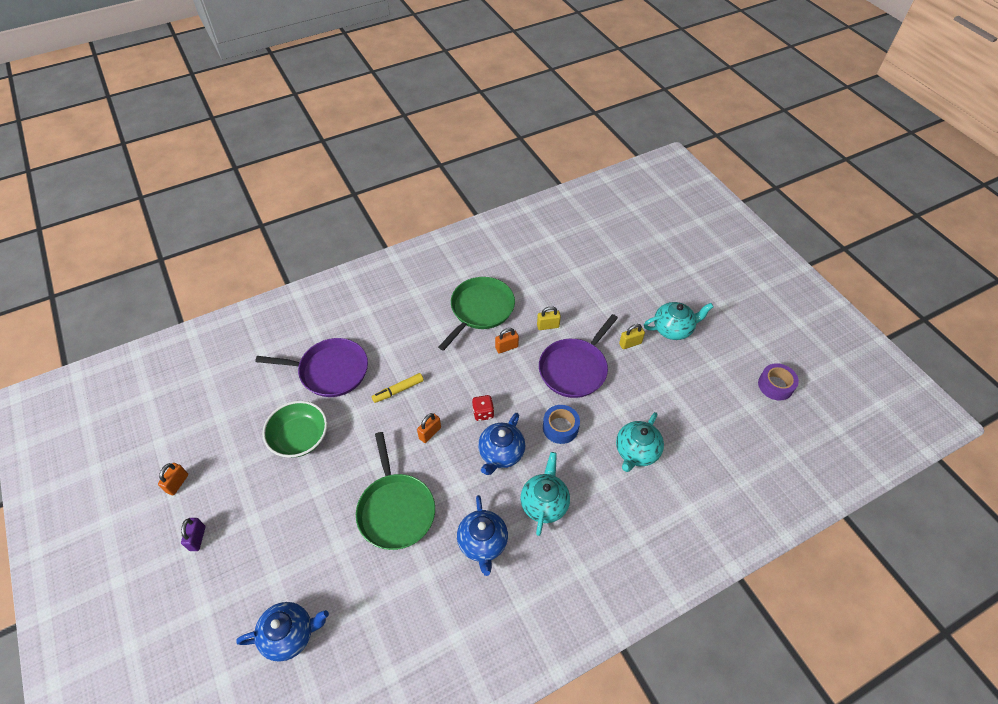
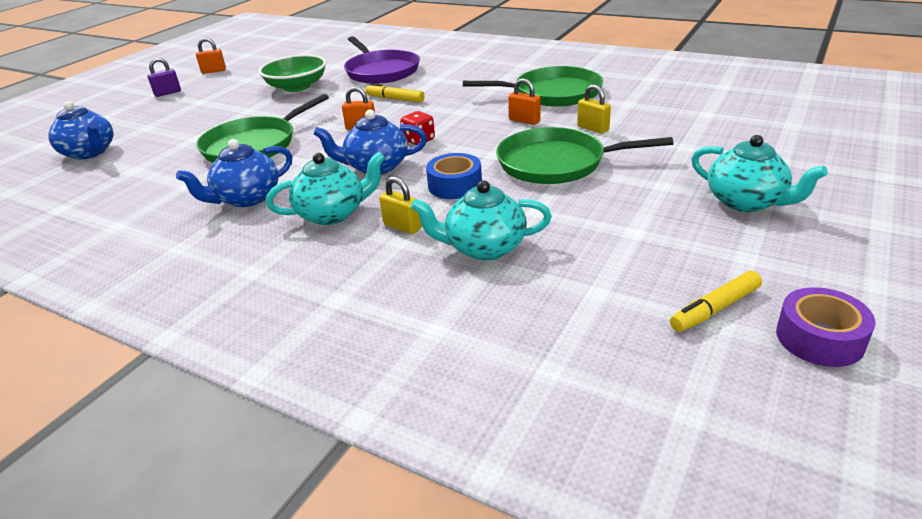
camera: 60 degrees right, 20 degrees down
purple pan [539,314,618,398] -> green pan [496,127,673,184]
yellow padlock [619,324,645,349] -> yellow padlock moved to [379,176,422,234]
none -> yellow marker [670,271,762,332]

